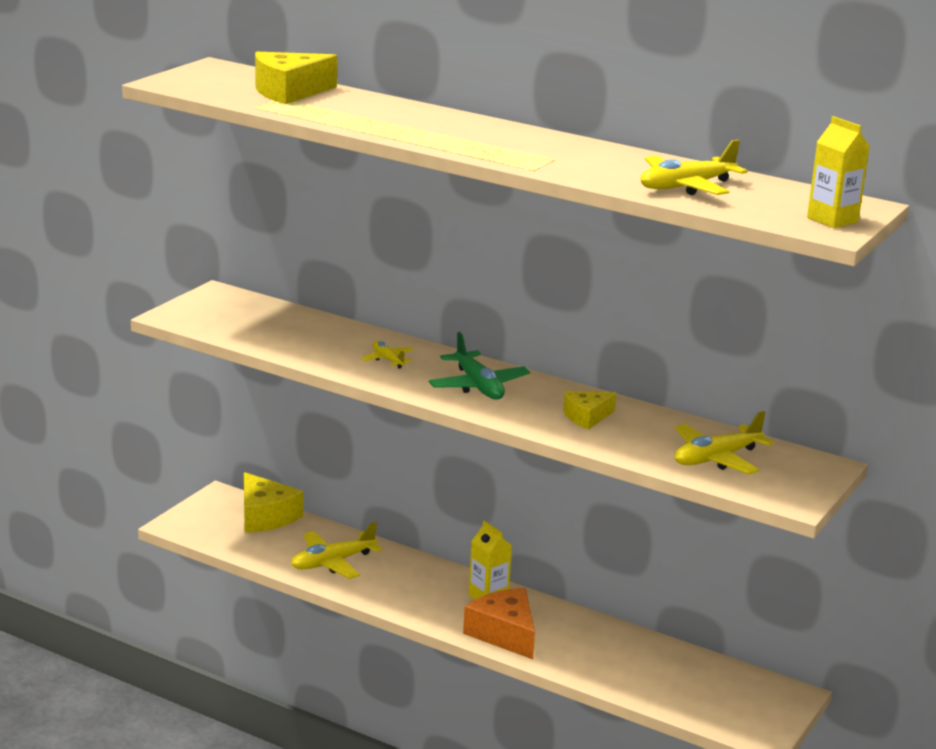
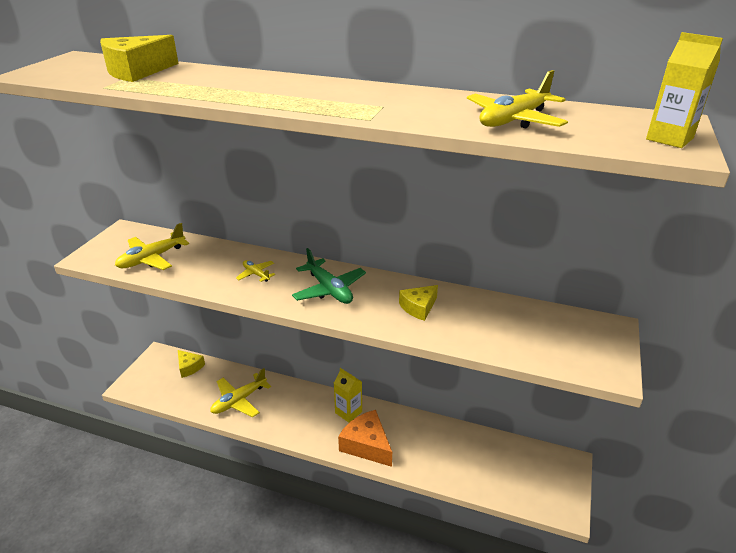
camera: 10 degrees left, 10 degrees up
yellow cheese [244,472,303,533] -> yellow cheese [178,350,205,378], size x0.62
yellow plane [675,411,774,475] -> yellow plane moved to [115,223,189,270]

